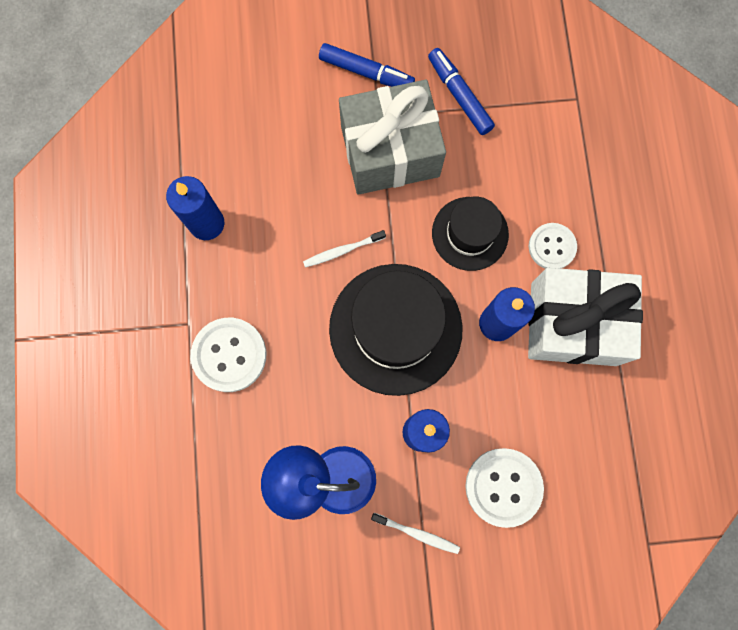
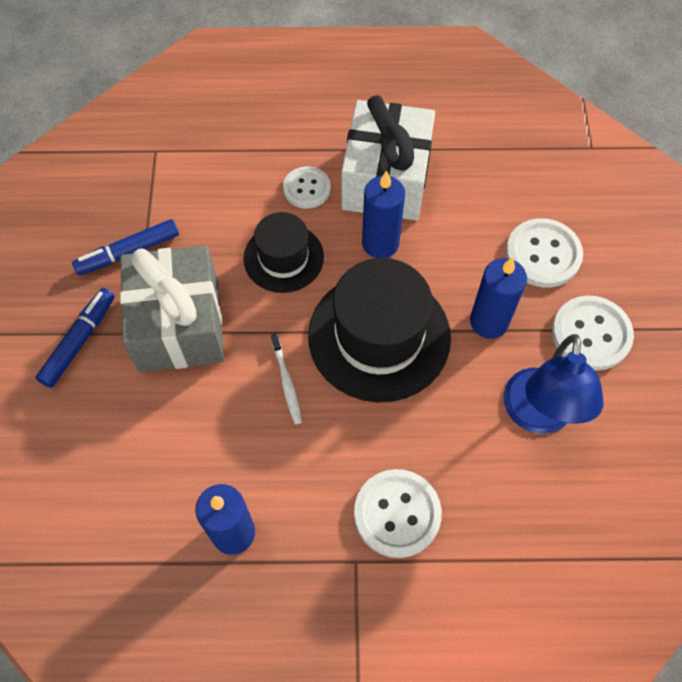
camera: 85 degrees left, 15 degrees down
white toothbrush [371,513,460,554] -> white button [552,295,634,371]

